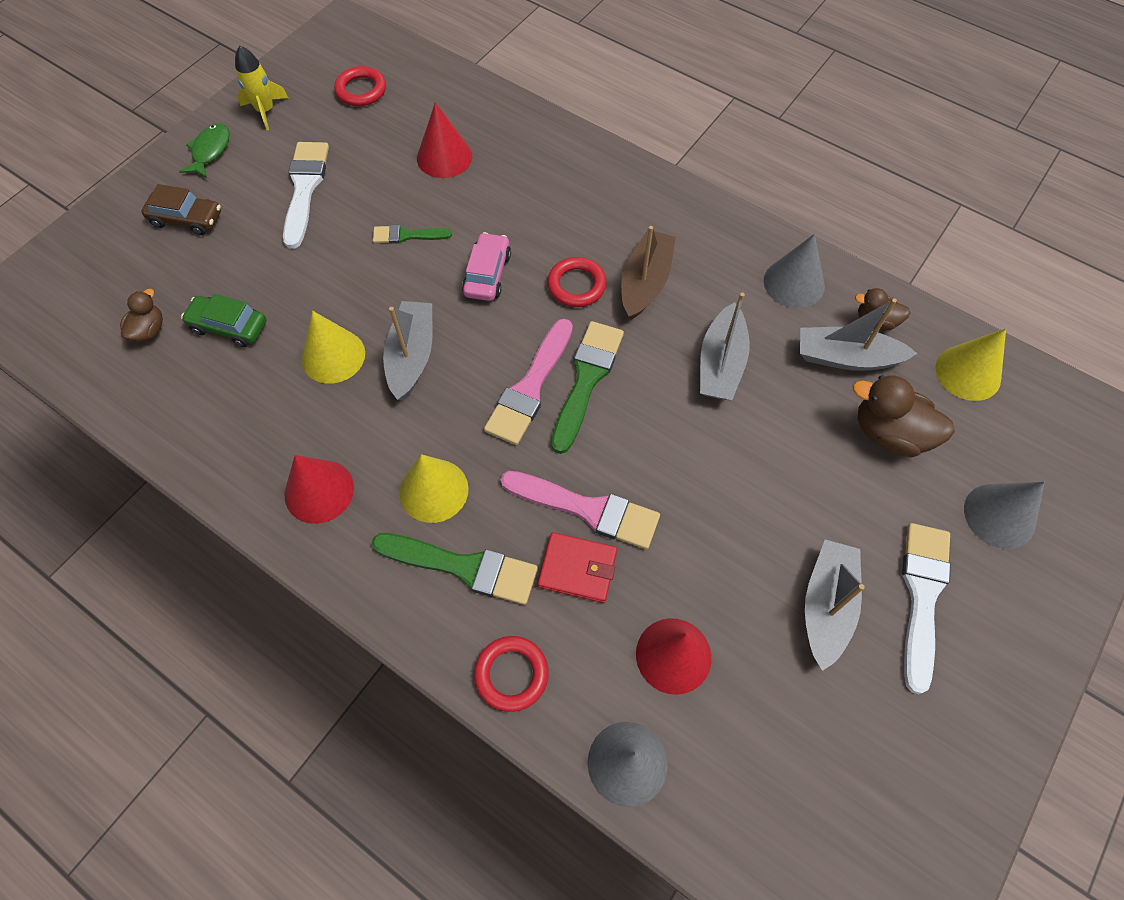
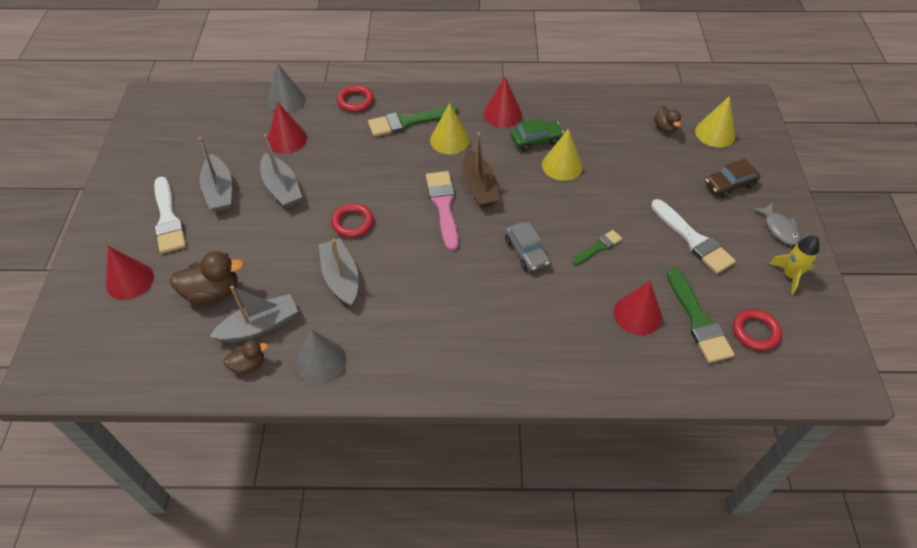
camera: 145 degrees right, 10 degrees down
green fish [179,123,230,178] -> grey fish [753,203,800,245]
green car [181,294,267,347] -> green car moved to [511,118,564,151]
grey boat [383,301,433,400] -> grey boat moved to [260,134,302,208]
pink car [462,232,511,301] -> grey car [505,222,550,271]
pink brush [500,471,660,549] -> none
red wallet [538,532,617,603] -> none
red ring [547,257,607,307] -> red ring moved to [331,203,374,238]
green brush [551,321,624,454] -> green brush moved to [667,268,735,363]
brown boat [621,226,676,320] -> brown boat moved to [463,133,500,207]
yellow cone [935,328,1006,401] -> yellow cone moved to [695,96,735,147]
grey cone [964,482,1045,549] -> red cone [106,246,154,300]

